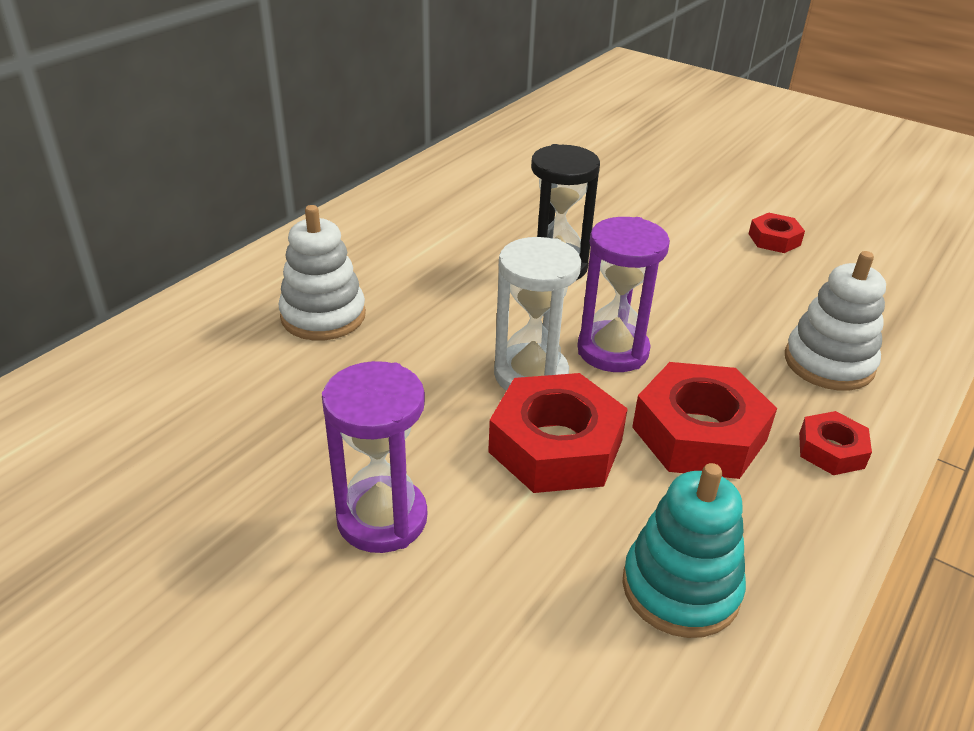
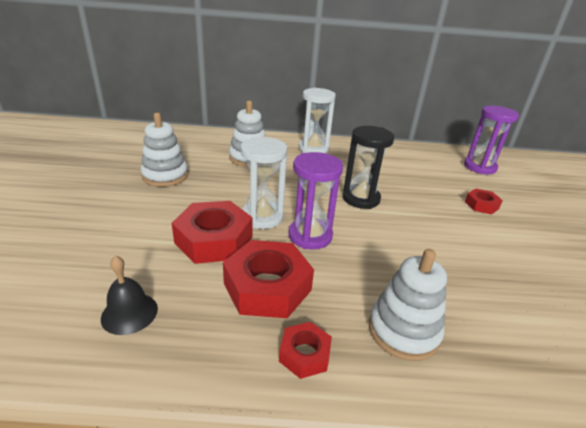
camera: 55 degrees right, 5 degrees down
purple hourglass [322,361,427,553] -> purple hourglass moved to [464,106,519,174]
turquoise stacking toy [622,463,746,638] -> black bell [101,256,158,335]
red nut [749,213,805,253] -> red nut moved to [465,189,503,215]
none -> white stacking toy [141,113,188,187]
none -> white hourglass [299,88,336,153]

